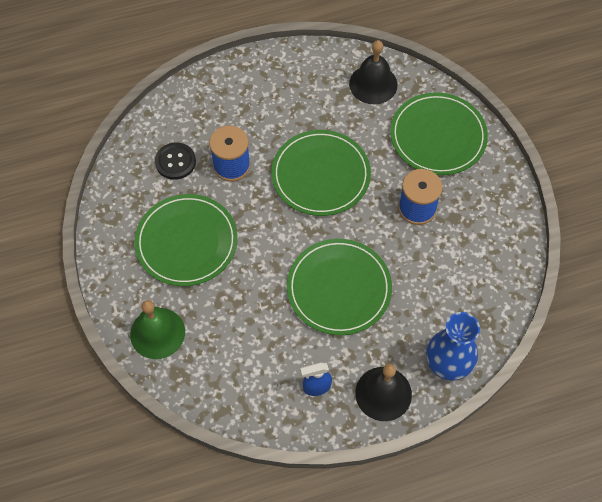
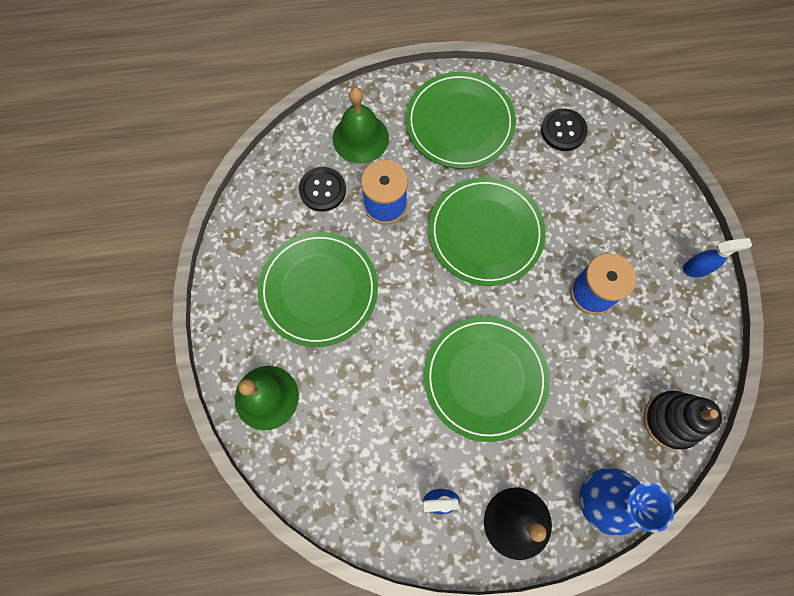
camera: 10 degrees right, 10 degrees up
black bell [349,40,398,104] -> black button [541,108,588,151]
green plate [390,92,488,175] -> green plate moved to [406,72,516,169]
none -> green bell [333,88,389,164]
none -> black stacking toy [643,391,722,450]
none -> blue spray bottle [683,238,752,278]

